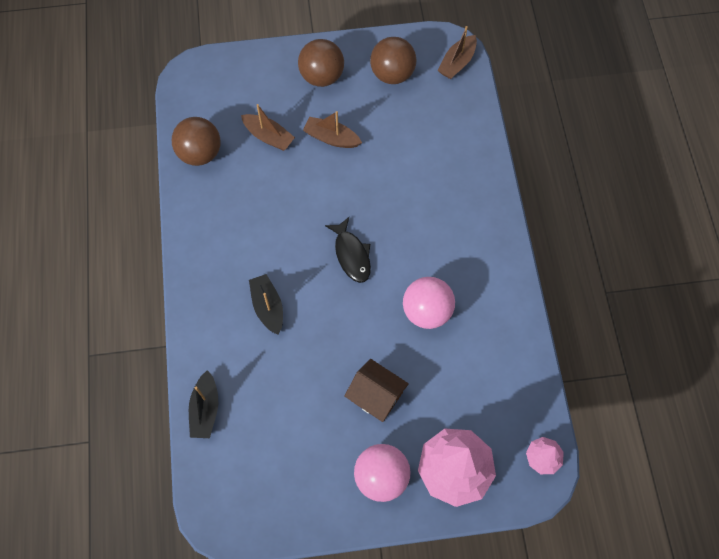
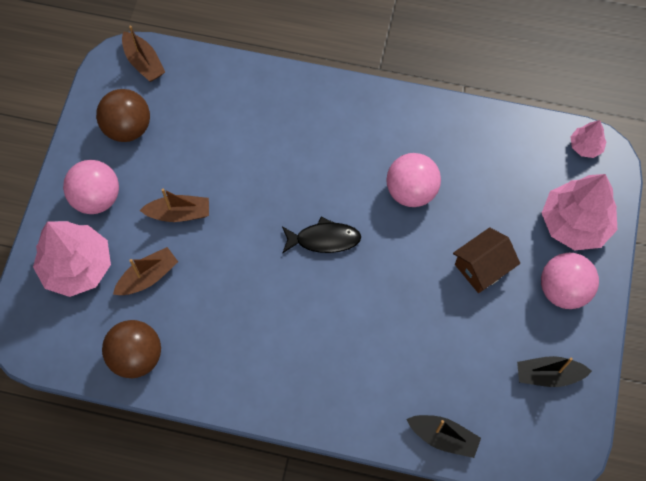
camera: 70 degrees left, 0 degrees up
black boat [249,274,283,335] -> black boat moved to [517,356,592,387]
brown ball [298,39,344,87] -> pink ball [63,160,119,214]
brown boat [303,111,362,148] -> brown boat turned 135 degrees counterclockwise [140,189,209,222]
none -> pink tree [33,221,111,297]

